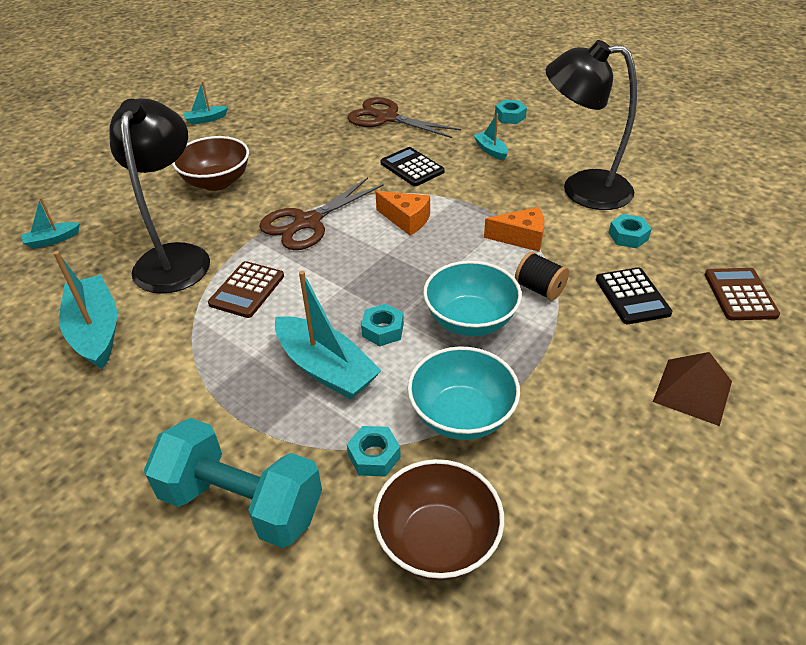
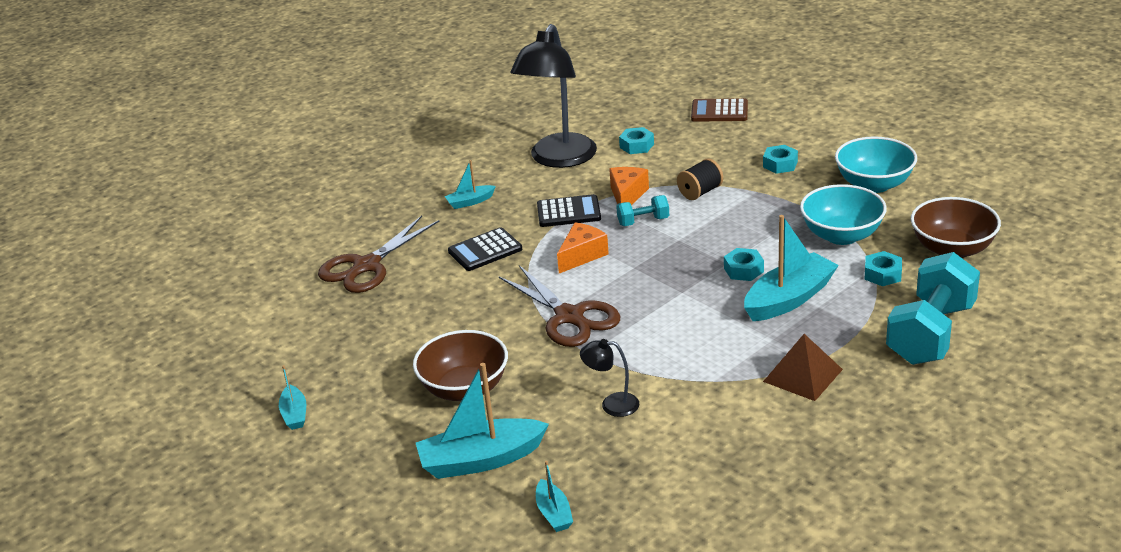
camera: 80 degrees left, 10 degrees down
turquoise boat [53,251,117,369] -> turquoise boat moved to [416,363,549,479]
black lamp [109,98,210,294] -> black lamp [580,339,639,417], size x0.43
brown calculator [208,261,284,318] -> none
turquoise bowl [423,261,522,336] -> turquoise bowl moved to [835,136,917,193]
turquoise nut [495,100,527,124] -> turquoise nut moved to [763,145,798,174]
black calculator [596,267,672,324] -> black calculator moved to [537,194,601,227]
brown pyramid [653,352,732,426] -> brown pyramid moved to [763,334,843,401]
none -> turquoise dumbbell [616,195,669,226]

